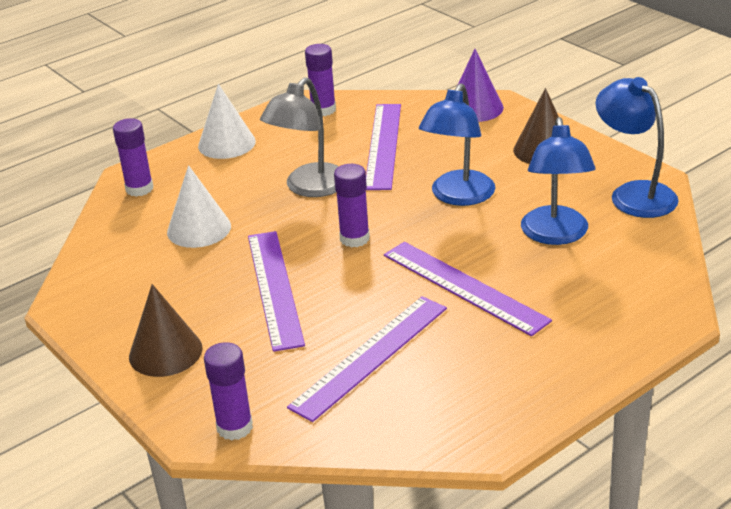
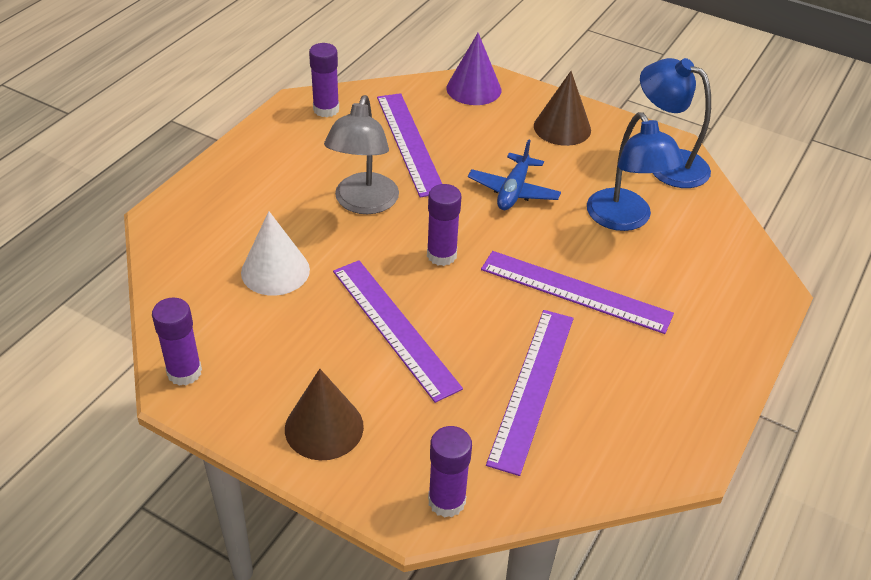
camera: 25 degrees left, 10 degrees up
purple glue stick [113,118,153,197] -> purple glue stick moved to [152,298,202,386]
white cone [198,84,256,159] -> none
blue lamp [419,83,495,206] -> blue plane [468,139,561,210]

